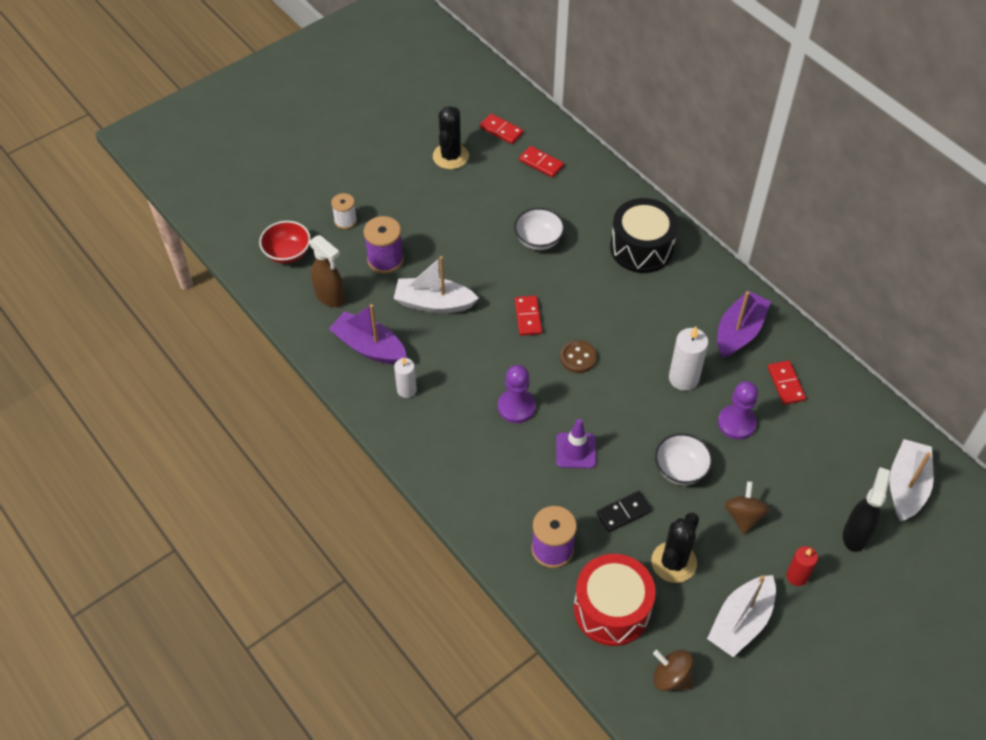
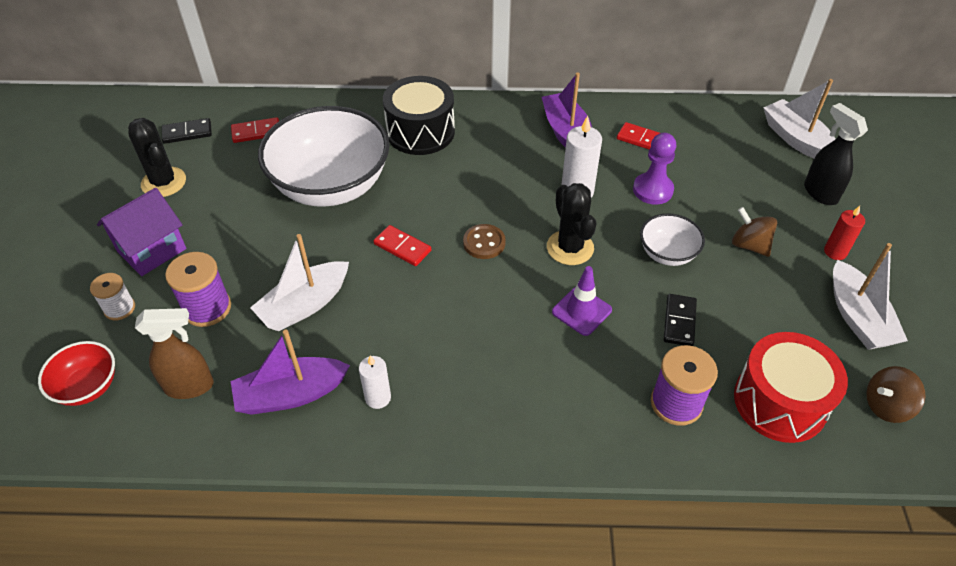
camera: 50 degrees left, 5 degrees down
red domino [480,114,524,144] -> black domino [162,118,212,144]
purple pawn [498,365,536,423] -> none
white bowl [514,208,565,250] -> white bowl [258,106,390,207], size x2.14
black cactus [651,513,699,583] -> black cactus moved to [547,183,596,265]
none -> purple house [97,188,186,276]

